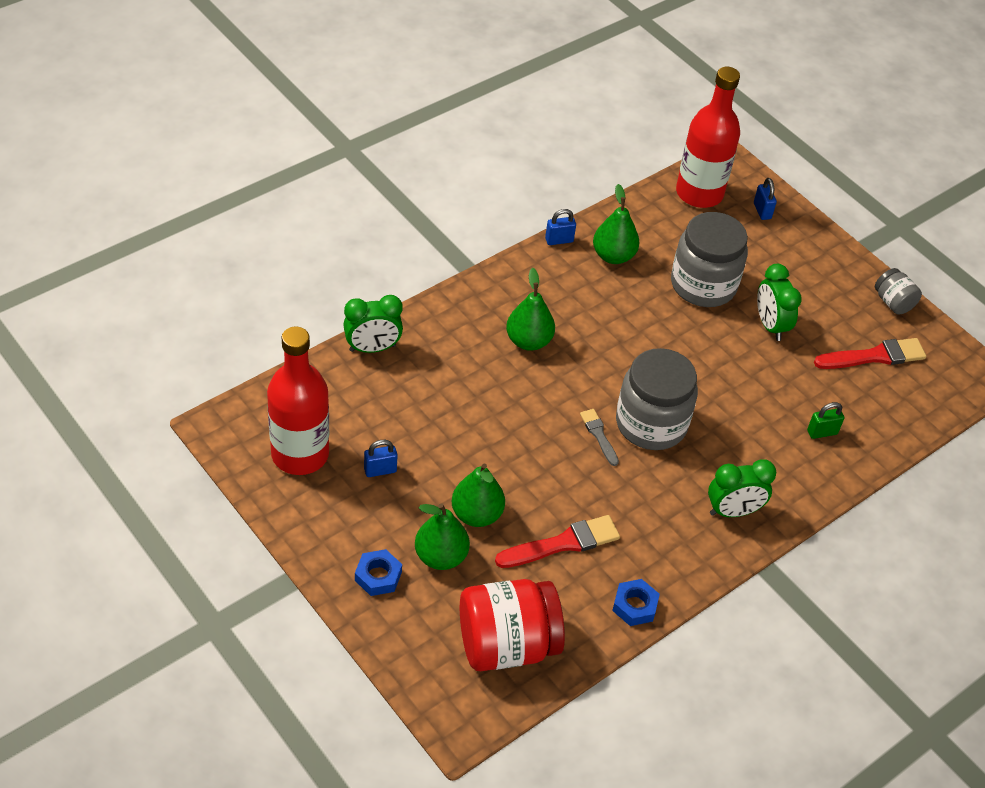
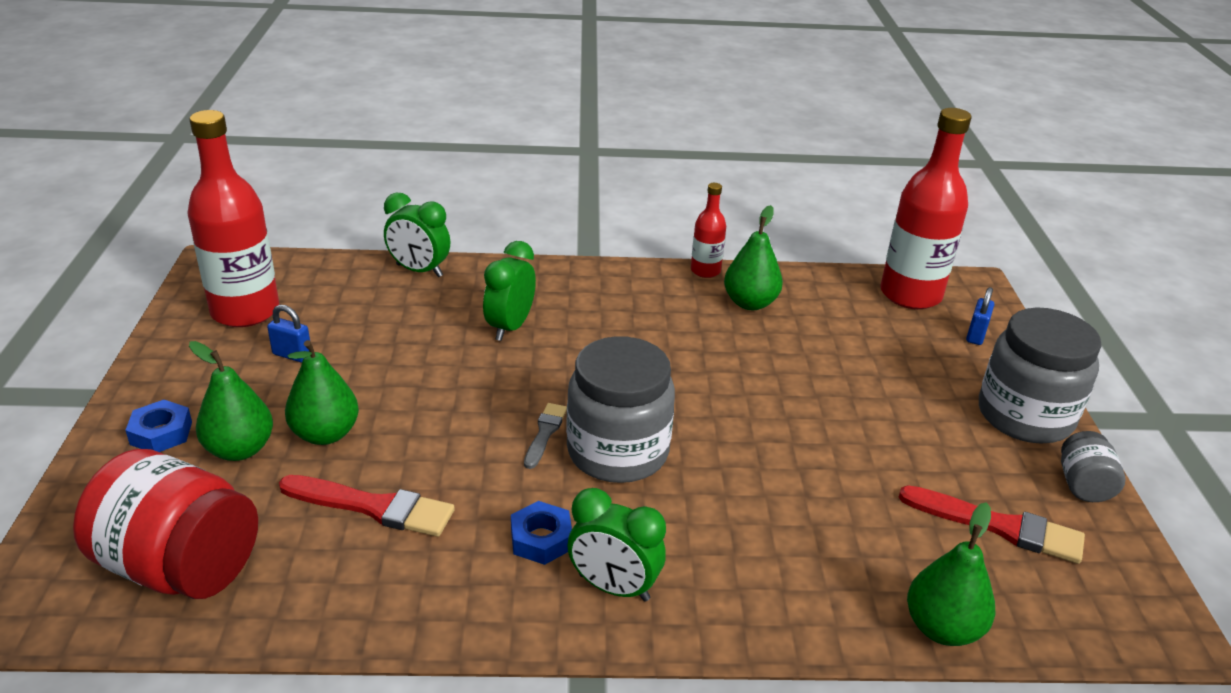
camera: 40 degrees right, 15 degrees down
green pear [506,268,555,351] -> green pear moved to [907,502,995,646]
blue padlock [545,209,576,245] -> red bottle [691,183,726,278]
blue nut [612,579,660,626] -> blue nut moved to [511,501,572,565]
grey jar [671,212,748,307] -> grey jar moved to [979,307,1102,444]
green clock [757,264,802,341] -> green clock moved to [483,241,536,341]
green padlock [807,402,844,439] -> none

